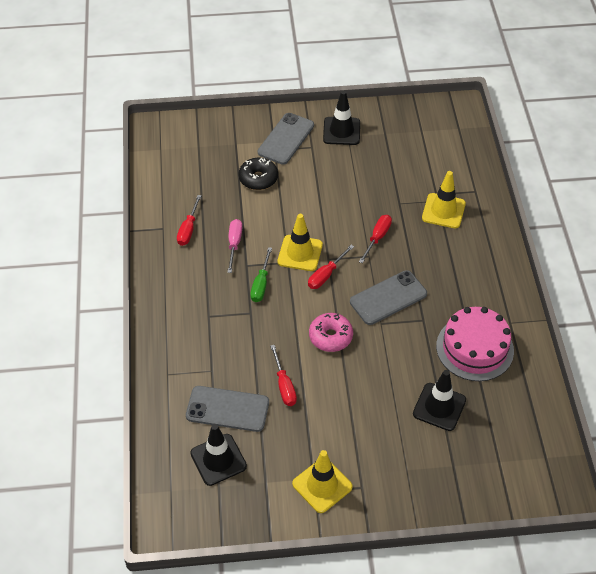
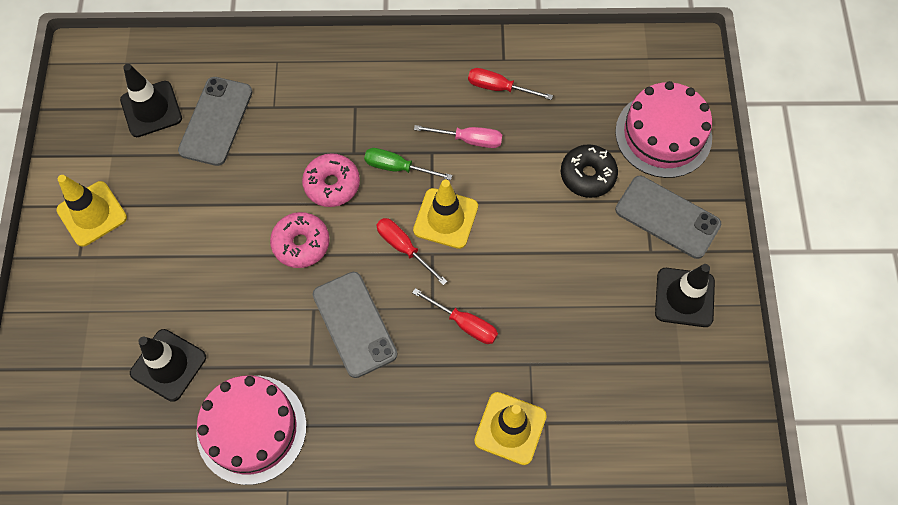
camera: 95 degrees right, 15 degrees up
red screwdriver [270,345,297,406] -> none
none -> pink donut [302,153,360,207]
none -> pink cake [615,81,712,178]

